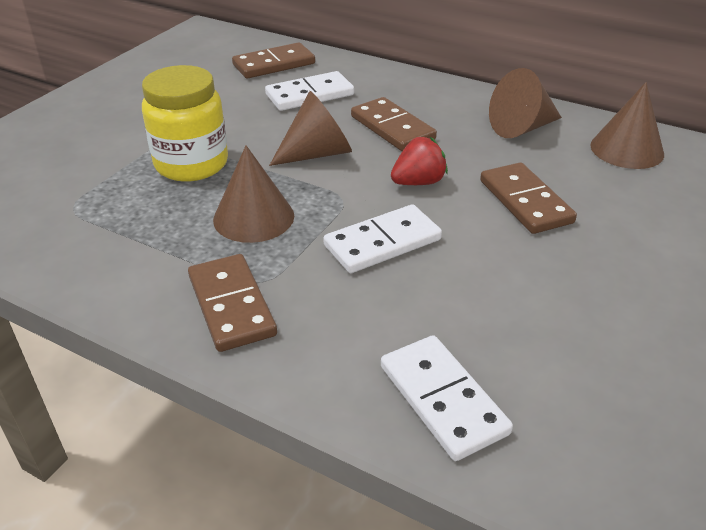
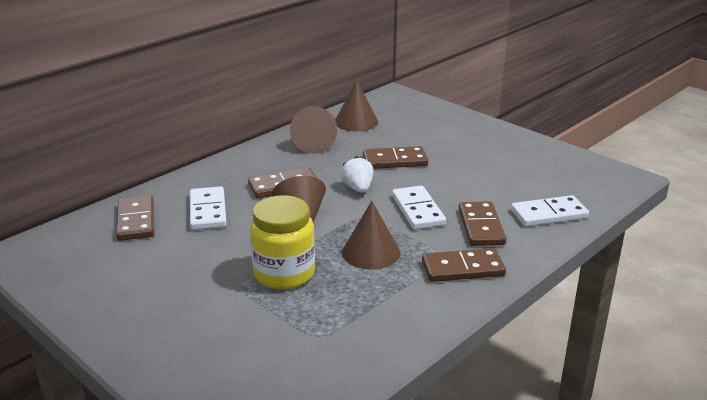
camera: 75 degrees left, 10 degrees down
red strawberry [391,137,448,185] -> white strawberry [341,156,374,193]
none -> brown domino [459,201,506,246]

